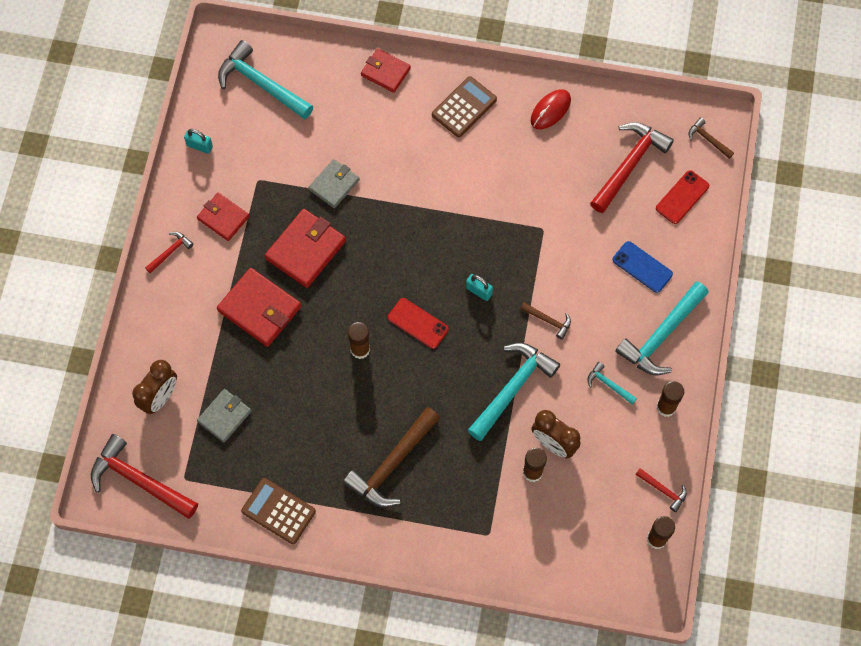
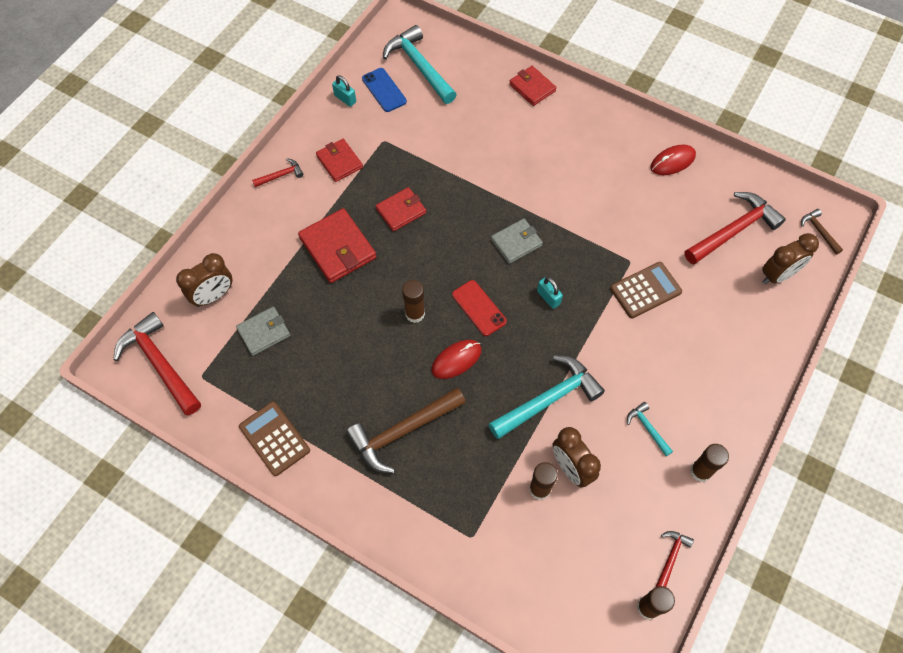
camera: 20 degrees right, 5 degrees down
red wallet [265,209,346,288] -> red wallet [376,187,426,232], size x0.64
grey wallet [308,159,360,208] -> grey wallet moved to [491,219,543,264]
brown calculator [432,76,497,137] -> brown calculator moved to [610,262,682,318]
brown hammer [520,302,571,340] -> none
blue phone [613,241,673,293] -> blue phone moved to [362,68,407,112]
turquoise hammer [615,281,709,375] -> none
red hammer [635,468,687,512] -> red hammer turned 120 degrees counterclockwise [656,531,694,587]
red phone [656,170,709,224] -> brown clock [762,233,819,284]
none -> red mouse [431,340,482,379]

